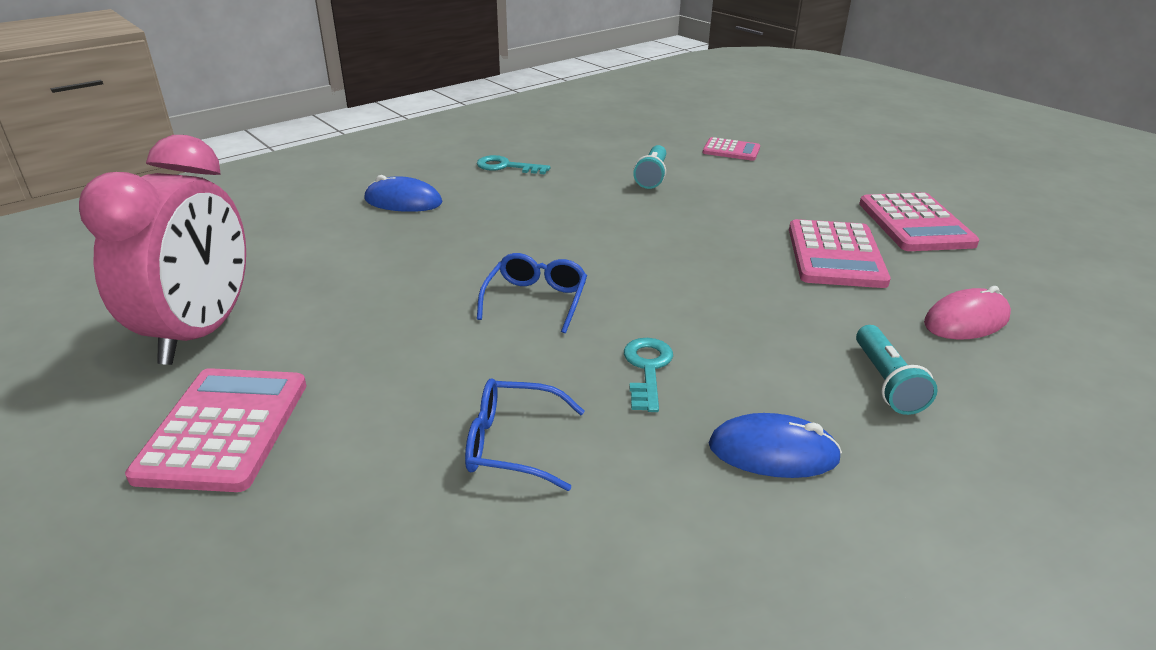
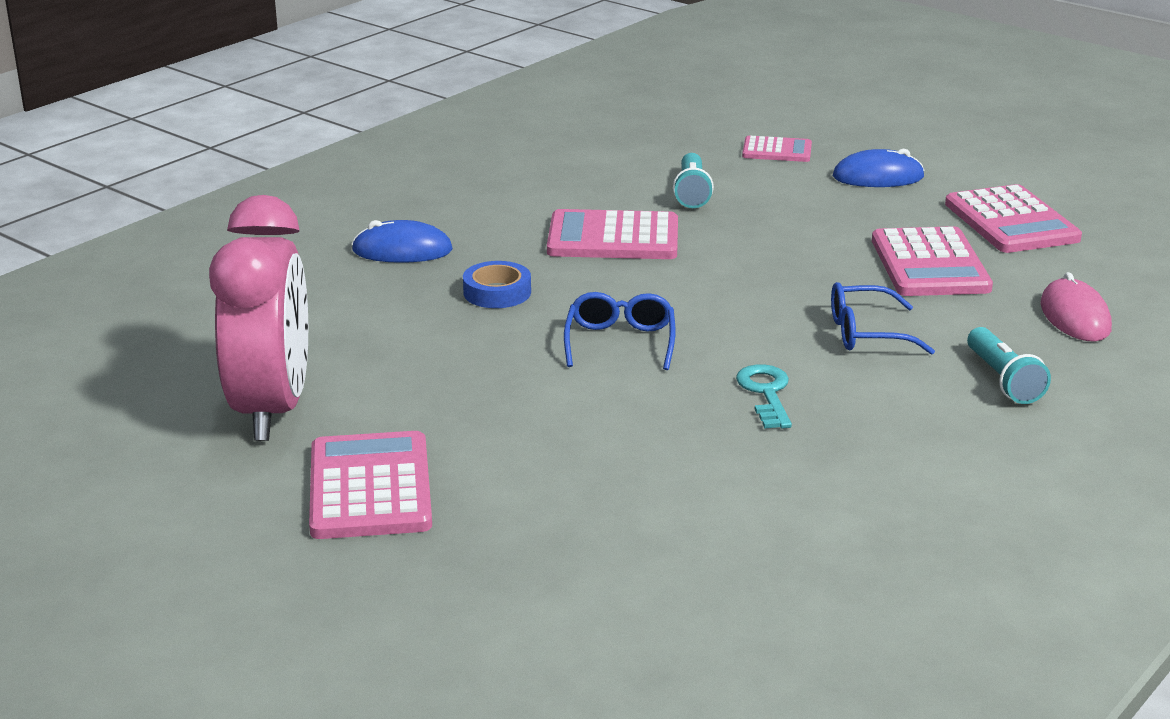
camera: 10 degrees left, 5 degrees down
blue glasses [465,378,585,491] -> blue glasses moved to [831,282,935,355]
turquoise key [477,155,550,175] -> none
blue mouse [709,413,842,478] -> blue mouse moved to [833,149,925,187]
pink mouse [924,286,1011,340] -> pink mouse turned 60 degrees counterclockwise [1040,272,1112,342]
none -> blue tape [463,261,531,308]
none -> pink calculator [547,209,678,259]

